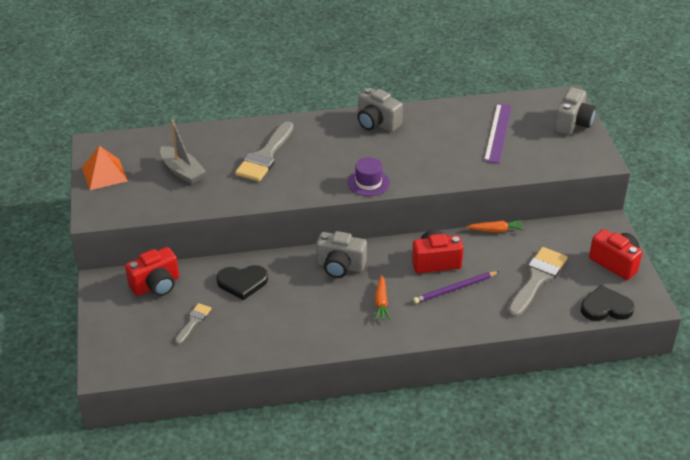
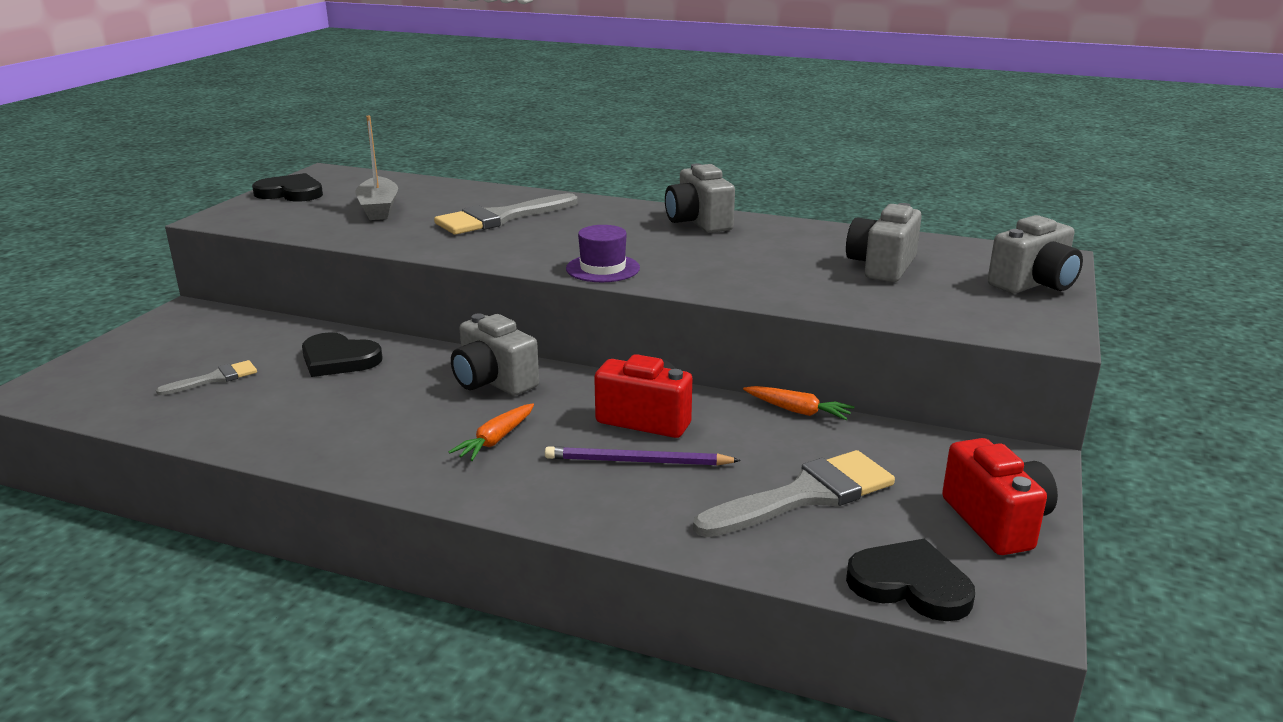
camera: 30 degrees right, 15 degrees down
orange pyramid [82,146,128,190] -> black heart [252,173,323,201]
red camera [125,247,179,296] -> none
purple ruler [484,103,512,164] -> grey camera [846,203,922,282]

